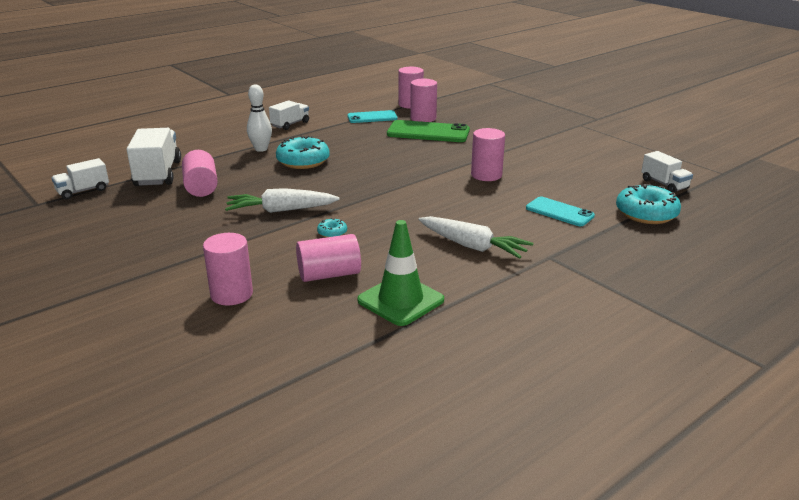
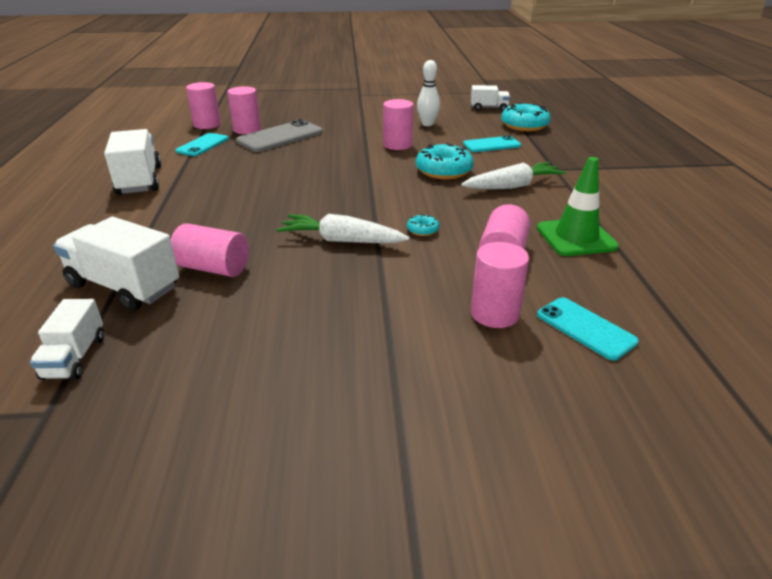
camera: 55 degrees left, 5 degrees up
white carrot [225,188,340,213] -> white carrot turned 75 degrees clockwise [276,214,409,243]
white bowling pin [247,84,272,152] -> white bowling pin moved to [417,60,440,126]
white truck [269,100,309,130] -> white truck [104,129,161,195], size x1.70
turquoise donut [276,136,330,169] -> turquoise donut moved to [416,143,474,179]
green phone [387,120,470,142] -> grey phone [236,119,323,152]
none -> turquoise phone [537,297,639,361]

